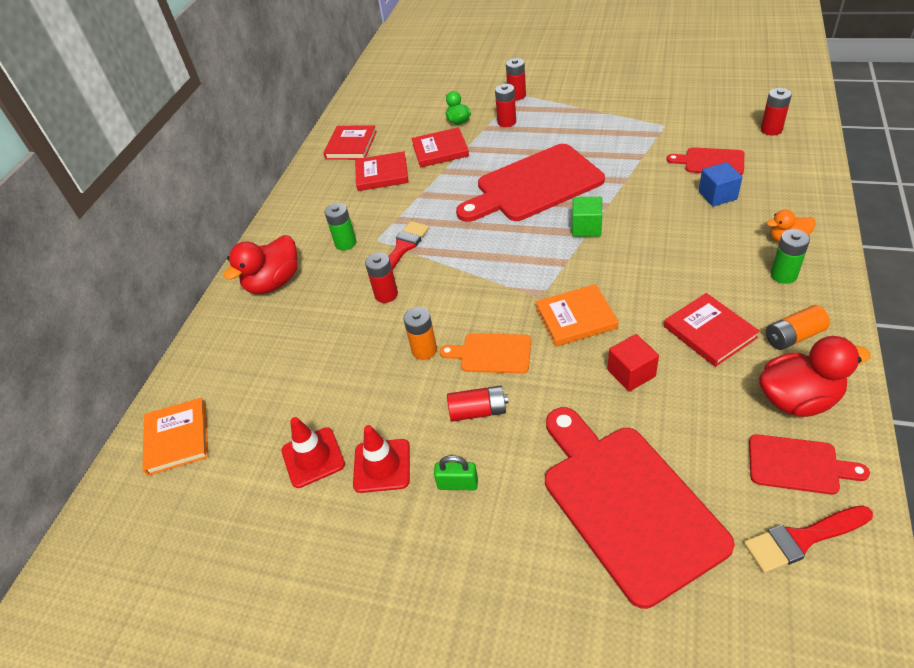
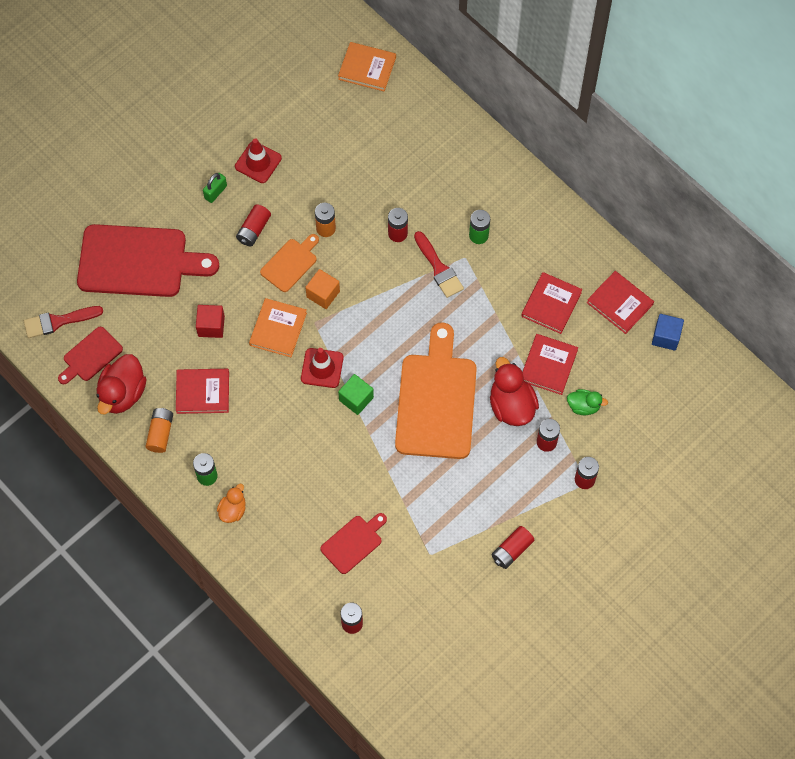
camera: 115 degrees right, 20 degrees up
red duck [224,235,297,294] -> red duck moved to [490,357,539,426]
red traffic cone [281,417,345,488] -> red traffic cone moved to [301,348,344,388]
red cutting board [456,144,605,222] -> orange cutting board [395,322,477,459]
blue cube [699,162,742,207] -> blue cube moved to [652,314,684,351]
red brush [744,505,873,573] -> red brush turned 120 degrees counterclockwise [24,306,103,338]
none -> orange cube [305,269,340,309]
none -> red battery [492,526,534,569]

